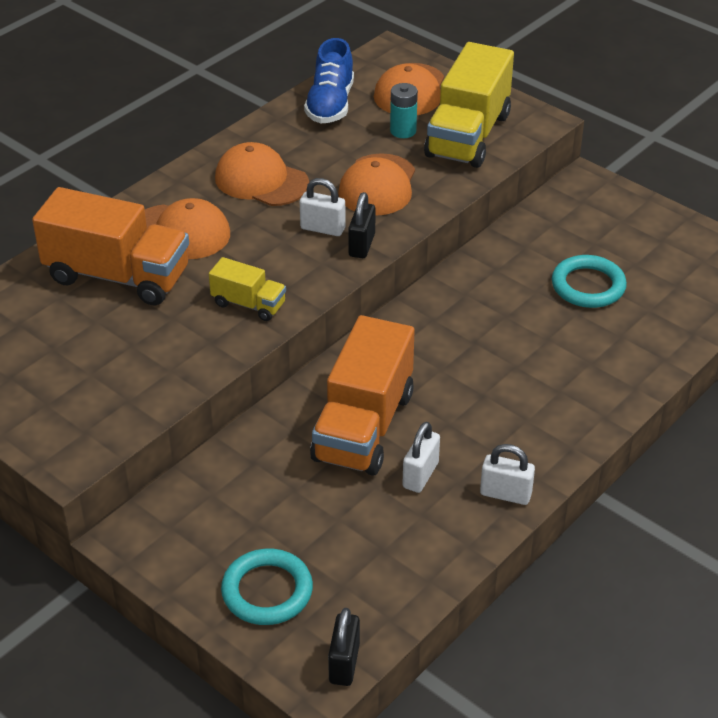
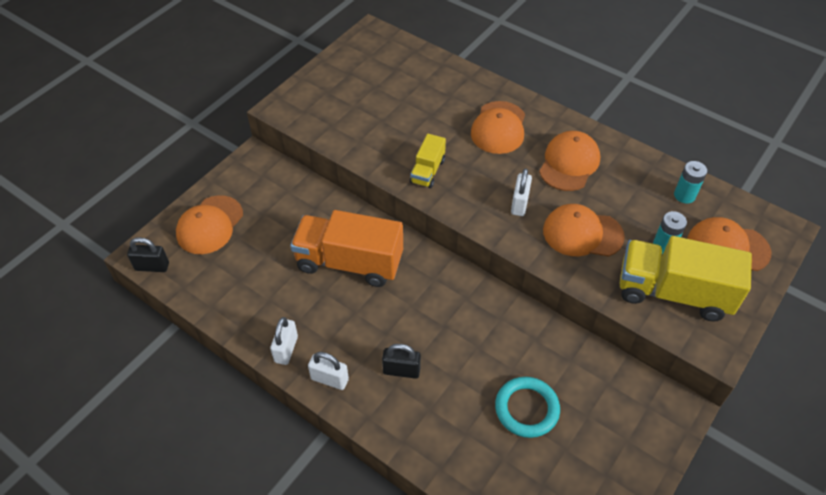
camera: 85 degrees right, 10 degrees up
orange truck [32,187,189,306] -> none
turquoise ring [221,549,313,625] -> orange cap [176,195,243,254]
blue shoe [304,38,354,123] -> turquoise battery [674,161,707,204]
black padlock [348,192,375,258] -> black padlock moved to [382,344,421,379]
white padlock [402,422,440,493] -> white padlock moved to [308,352,349,390]

